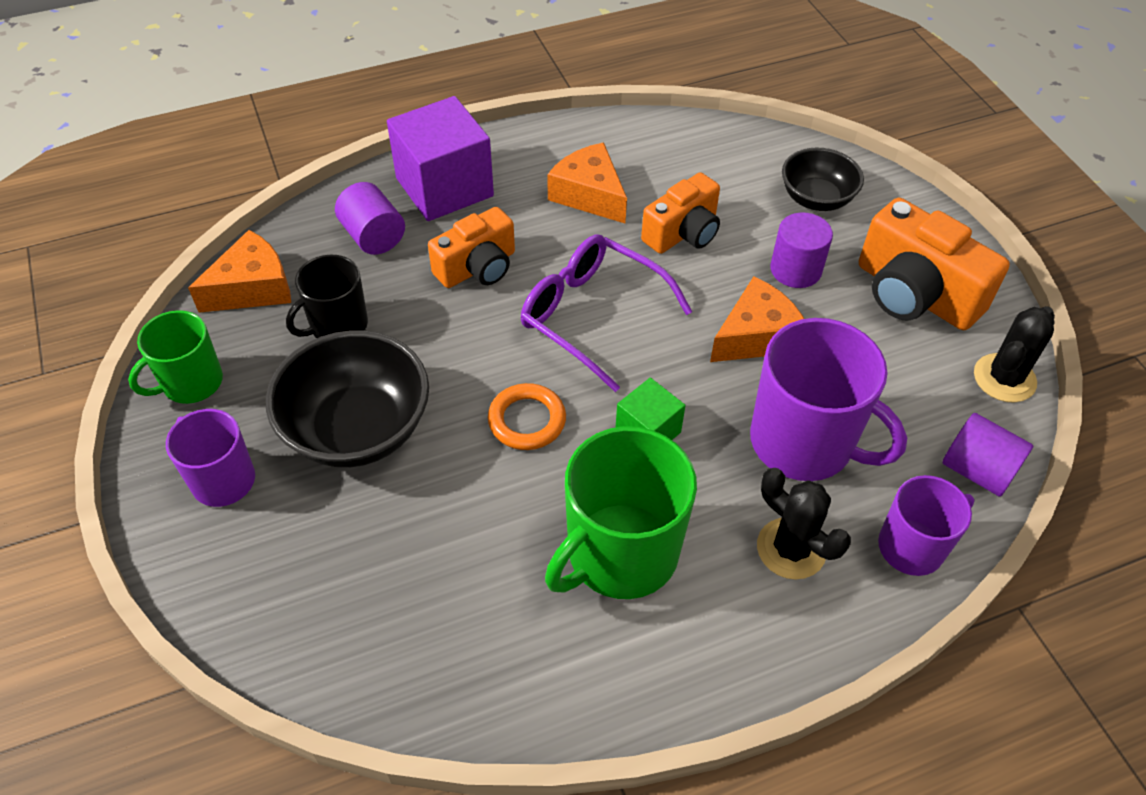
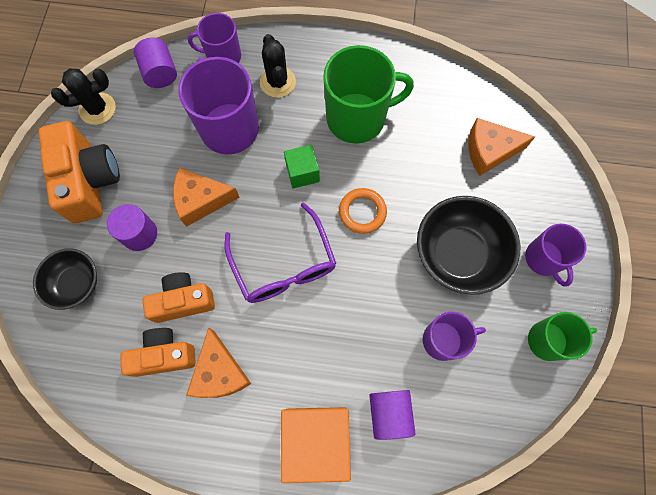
camera: 150 degrees left, 20 degrees up
orange cheese [188,230,291,313] -> orange cheese moved to [468,118,535,176]
black mug [286,255,368,338] -> purple mug [423,312,486,361]
purple cube [387,96,494,221] -> orange cube [281,407,351,483]
orange camera [428,207,515,288] -> orange camera moved to [120,328,196,377]

